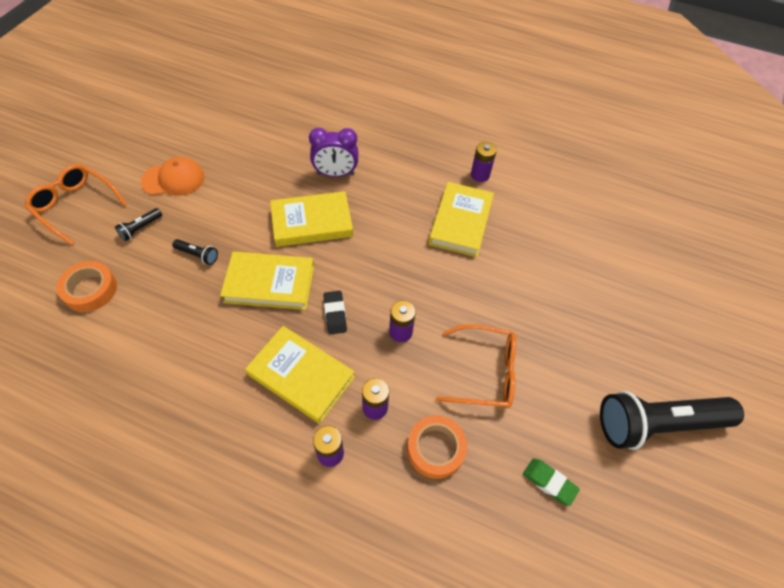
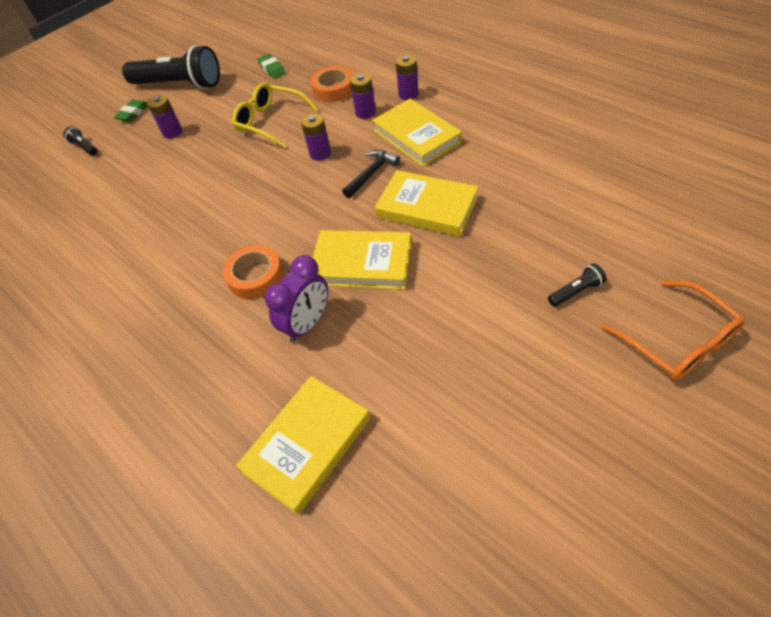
camera: 150 degrees left, 5 degrees down
orange tape [57,261,117,312] -> orange tape moved to [223,245,283,299]
orange cap [141,157,205,196] -> none
black flashlight [172,239,218,265] -> black flashlight moved to [63,126,97,156]
purple clock [309,128,358,177] -> purple clock turned 105 degrees clockwise [265,255,328,343]
black eraser [323,291,347,335] -> black hammer [342,150,400,198]
yellow book [429,182,494,257] -> yellow book moved to [236,376,370,515]
orange glasses [436,324,516,408] -> yellow glasses [232,82,318,148]
purple battery [471,142,497,182] -> purple battery moved to [147,95,182,139]
none -> green eraser [114,99,148,122]

